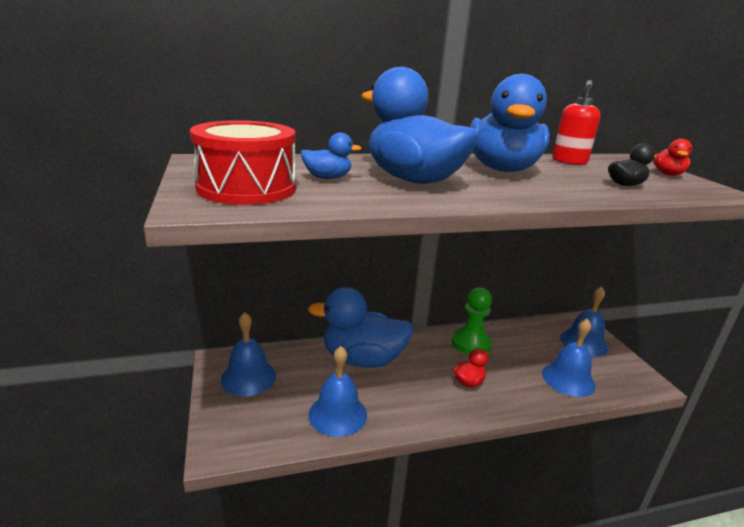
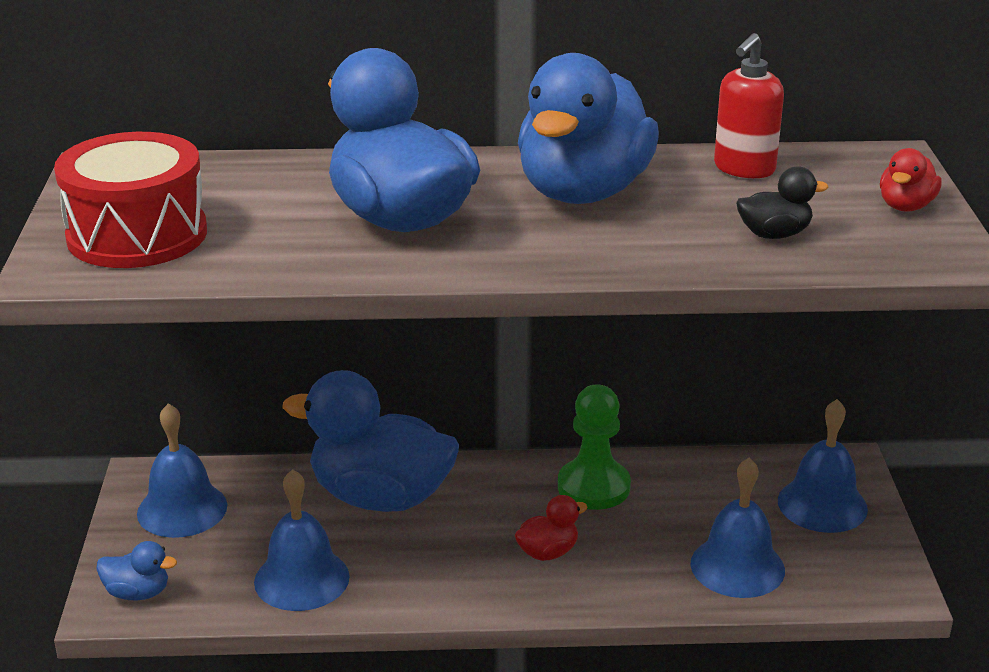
camera: 15 degrees right, 5 degrees up
blue duck [301,133,362,179] -> blue duck moved to [96,541,177,601]

